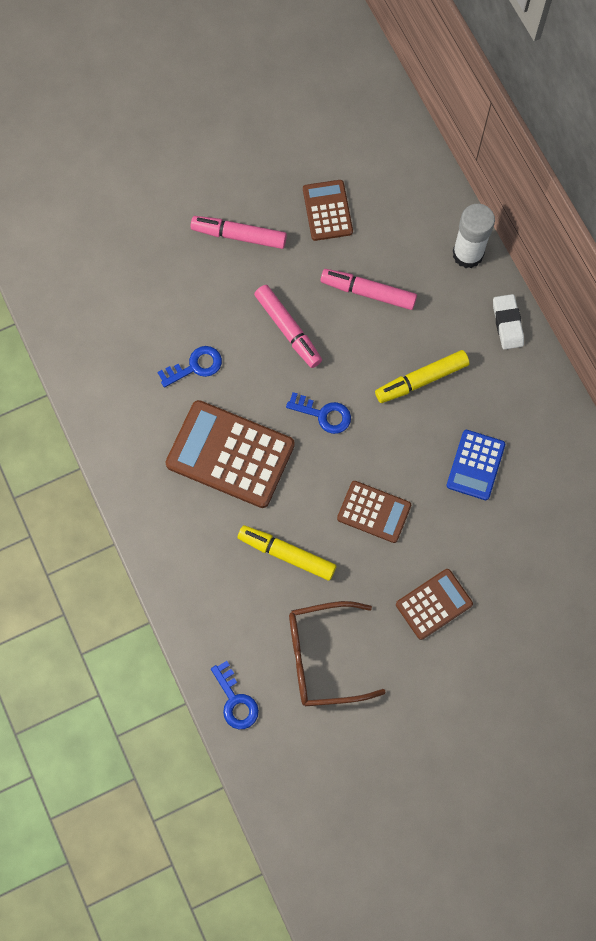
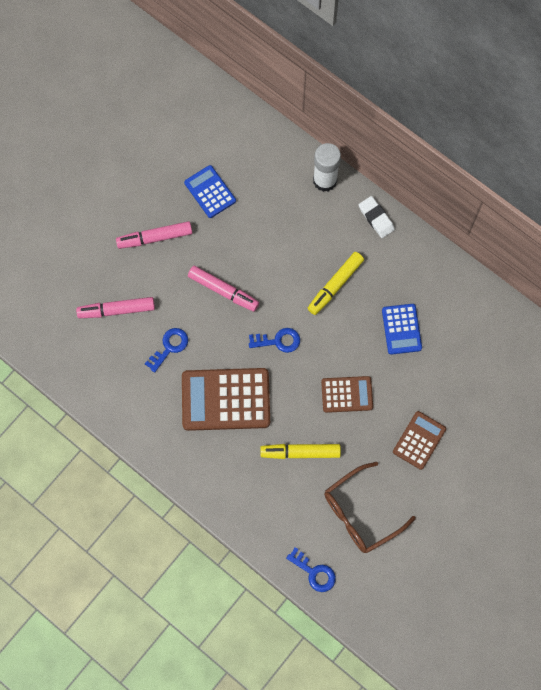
camera: 25 degrees left, 0 degrees up
brown calculator [303,180,353,241] -> blue calculator [184,165,236,218]
pink marker [321,269,417,310] -> pink marker moved to [76,297,155,318]

